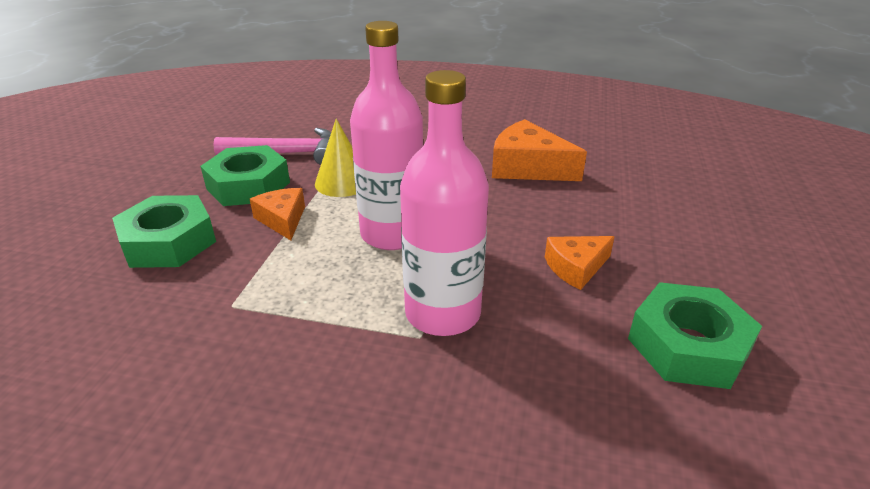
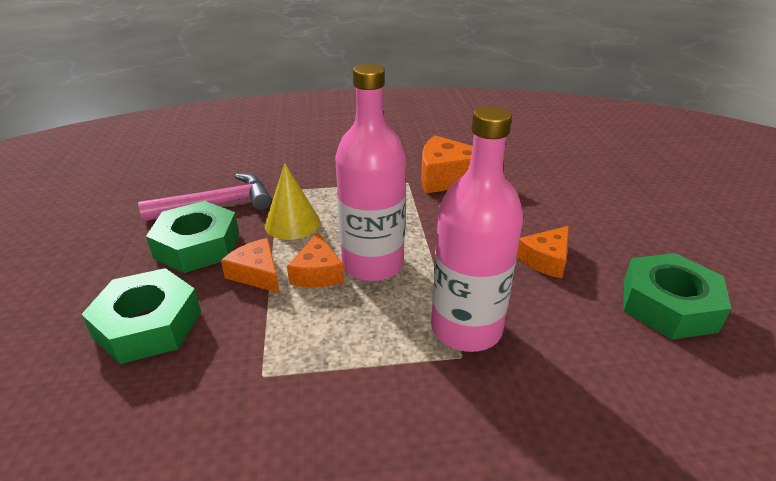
camera: 20 degrees left, 0 degrees up
none -> orange cheese [287,232,344,287]

